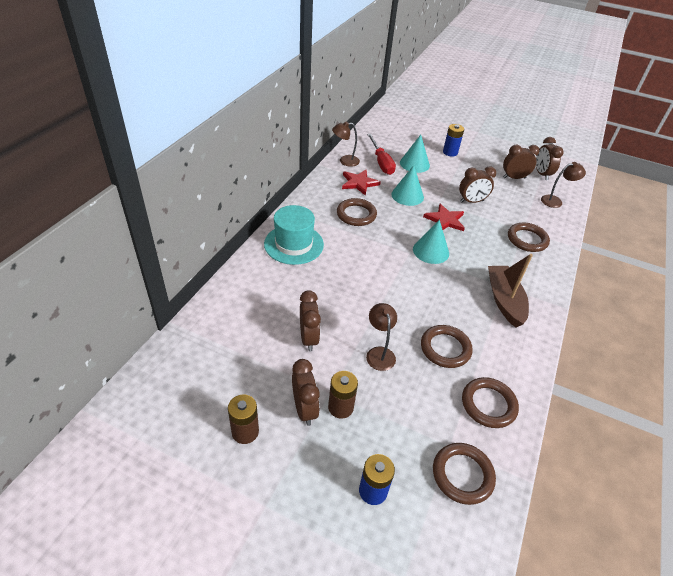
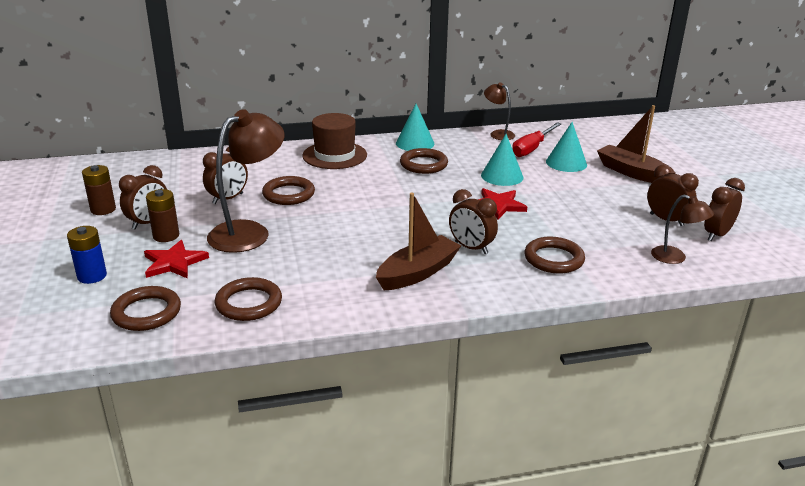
camera: 55 degrees right, 15 degrees down
turquoise hat [264,205,324,265] -> brown hat [302,113,367,169]
red star [342,170,381,196] -> red star moved to [144,240,209,279]
brown lamp [366,303,397,371] -> brown lamp [207,109,284,253], size x1.86
turquoise cone [413,220,449,264] -> turquoise cone moved to [396,104,434,151]
brown ring [421,325,473,368] -> brown ring moved to [262,176,315,205]
blue battery [443,124,464,157] -> brown boat [597,105,676,183]
brown clock [459,166,496,203] -> brown clock moved to [449,189,498,254]

